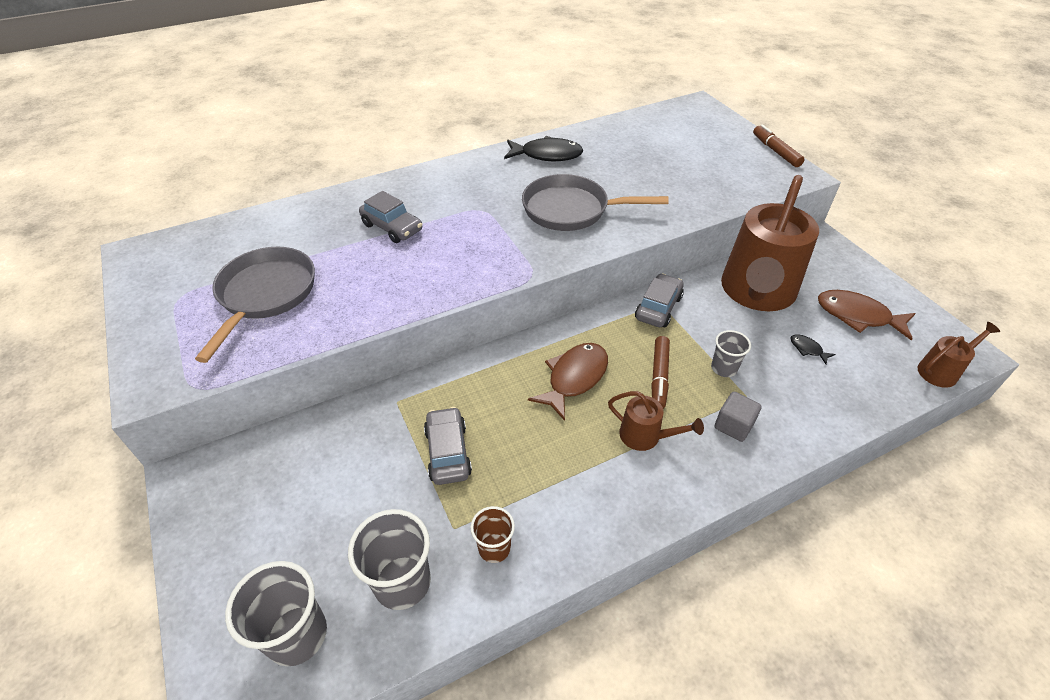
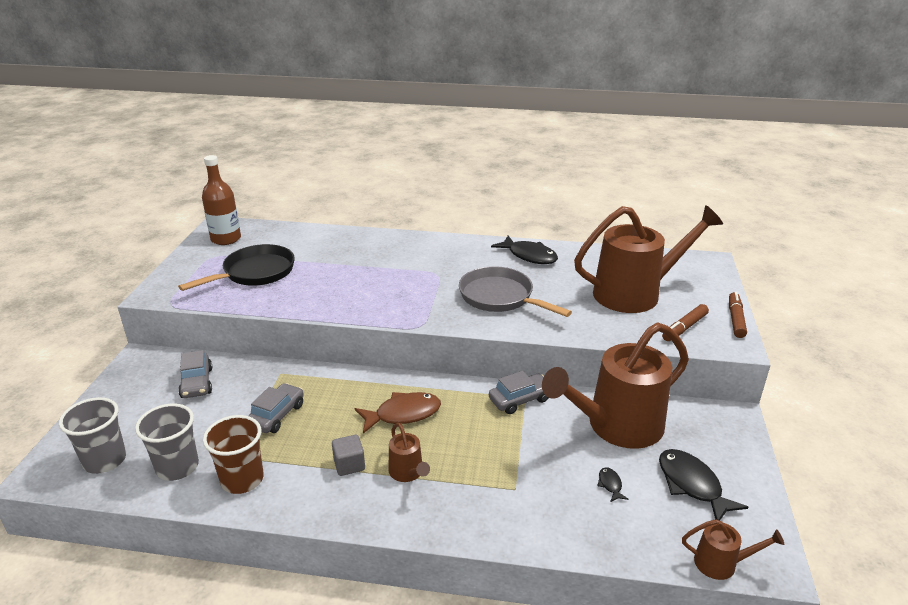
camera: 35 degrees right, 15 degrees down
grey pan [195,247,315,363] -> black pan [178,244,295,291]
grey car [359,191,422,243] -> grey car moved to [178,350,213,398]
brown cup [470,506,515,563] -> brown cup [203,415,264,494], size x1.69
brown marker [651,336,670,409] -> brown marker moved to [662,304,709,341]
grey cup [711,330,751,377] -> none
grey cube [715,392,762,442] -> grey cube moved to [332,435,365,476]
brown fish [818,290,916,341] -> black fish [659,449,748,521]
none -> brown bottle [202,155,241,245]
none -> brown watering can [574,205,723,313]

